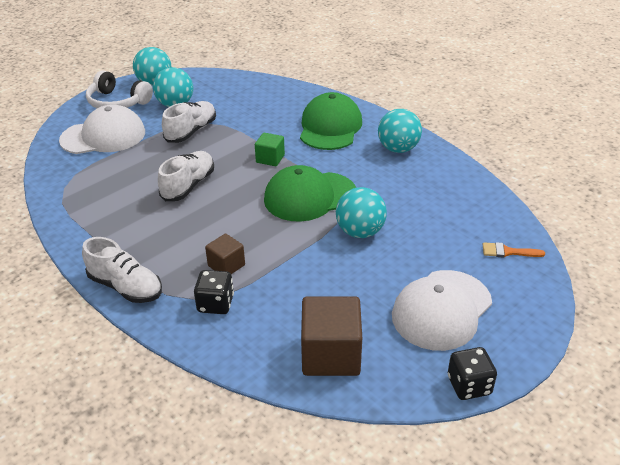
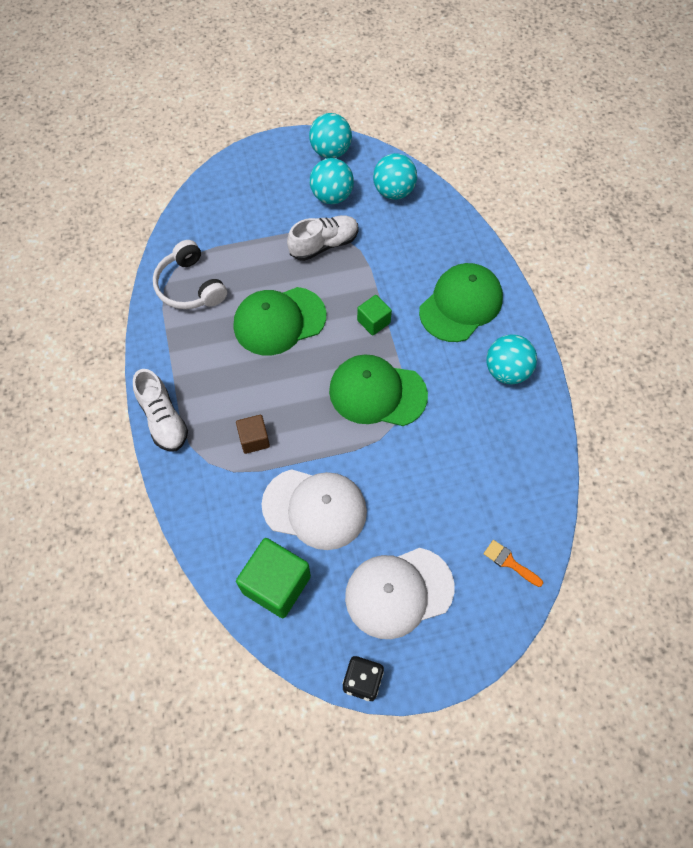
camera: 30 degrees right, 25 degrees up
white cap [59,104,145,154] -> white cap moved to [262,469,367,550]
white headphones [86,70,153,108] -> white headphones moved to [153,240,227,309]
white shoe [158,151,214,201] -> green cap [234,287,326,355]
black dice [194,270,234,314] -> none
brown cube [301,296,362,376] -> green cube [236,538,311,618]
turquoise ball [336,187,387,238] -> turquoise ball moved to [373,153,417,200]

